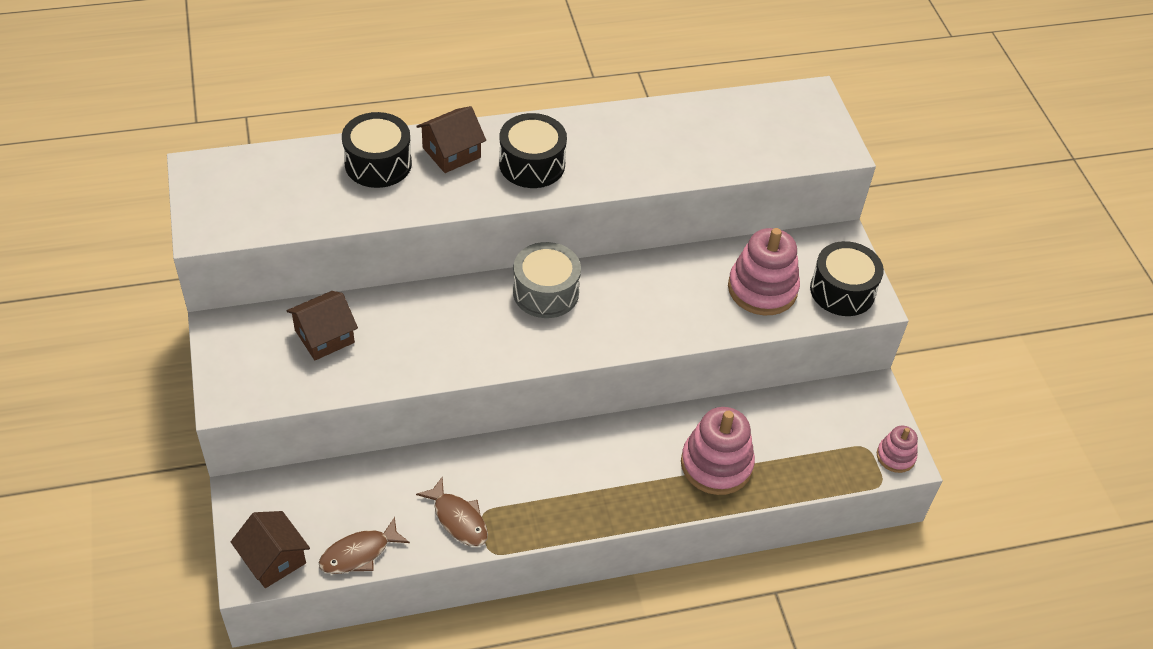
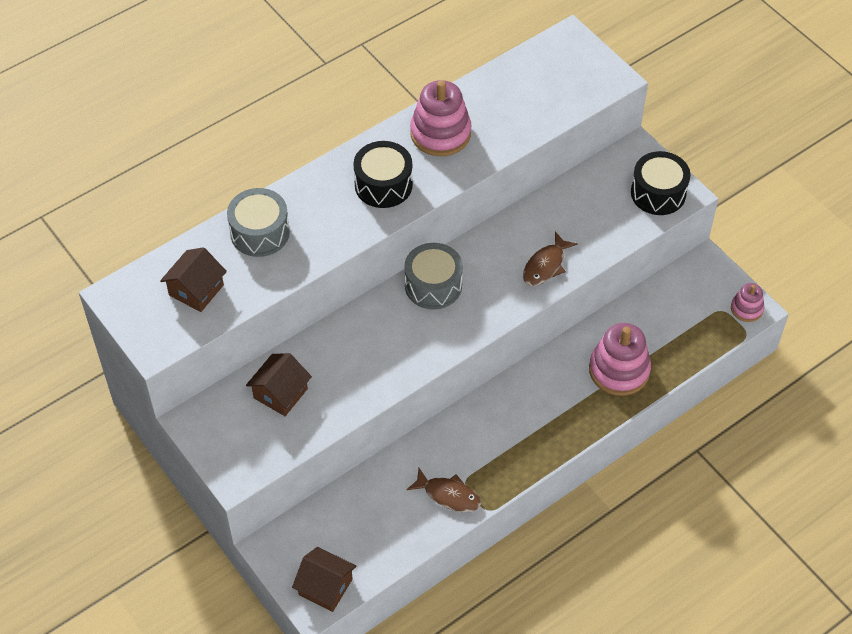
camera: 20 degrees left, 5 degrees up
brown fish [319,517,410,574] -> brown fish moved to [523,232,578,286]
black drum [342,112,412,188] -> grey drum [227,188,290,257]
brown house [416,106,486,173] -> brown house moved to [160,247,227,312]
pink stacking toy [728,228,800,315] -> pink stacking toy moved to [410,80,472,156]

